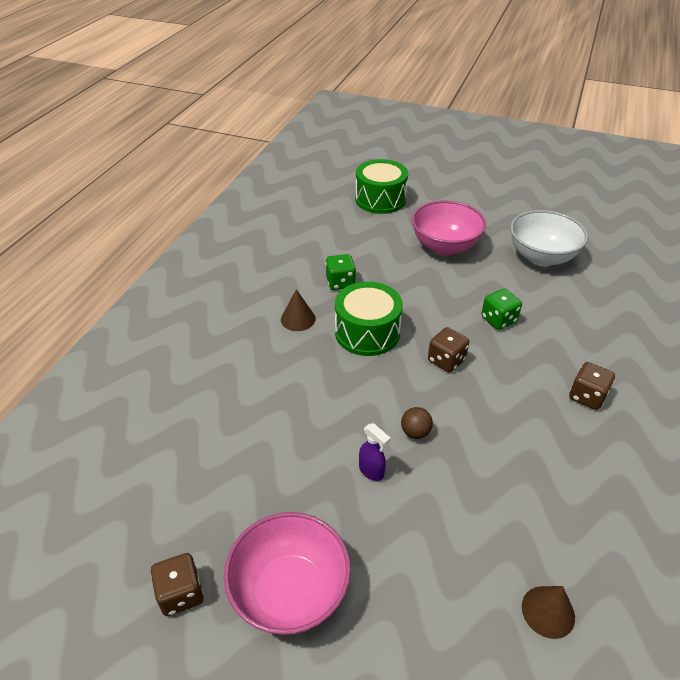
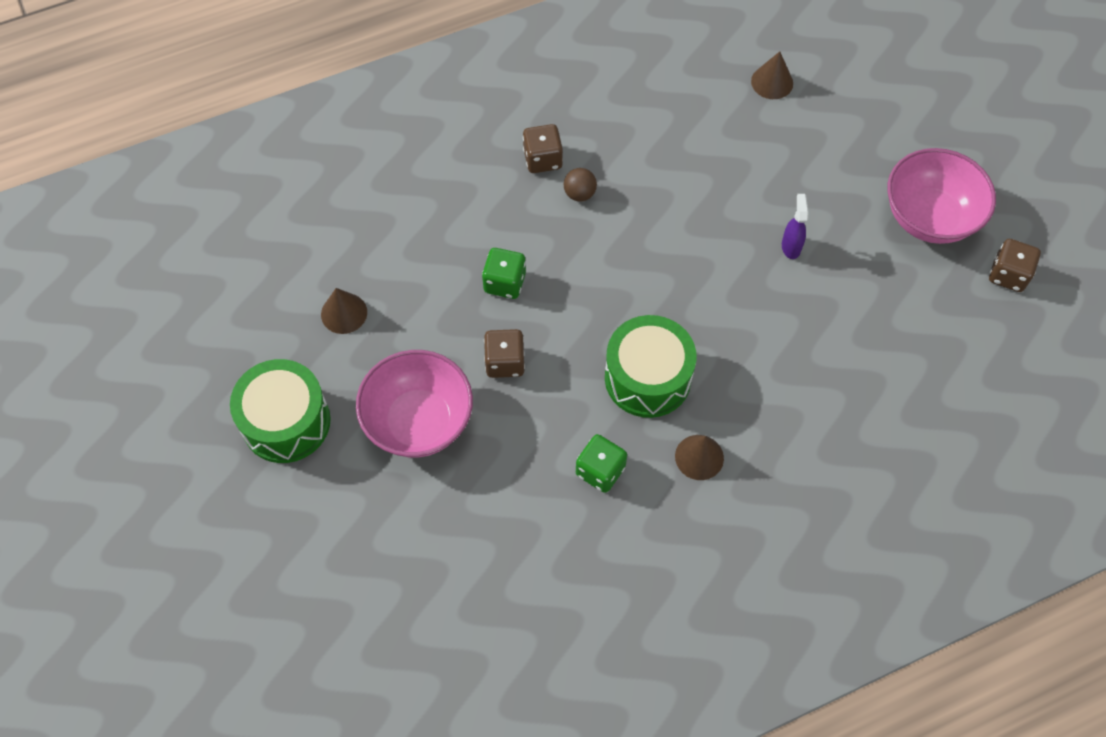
camera: 135 degrees left, 20 degrees up
green drum [355,159,408,214] -> green drum moved to [230,359,331,463]
brown ball [401,407,433,439] -> brown ball moved to [564,168,597,202]
brown dice [428,327,469,373] -> brown dice moved to [484,329,525,378]
white bowl [510,210,588,266] -> brown cone [321,288,367,334]

